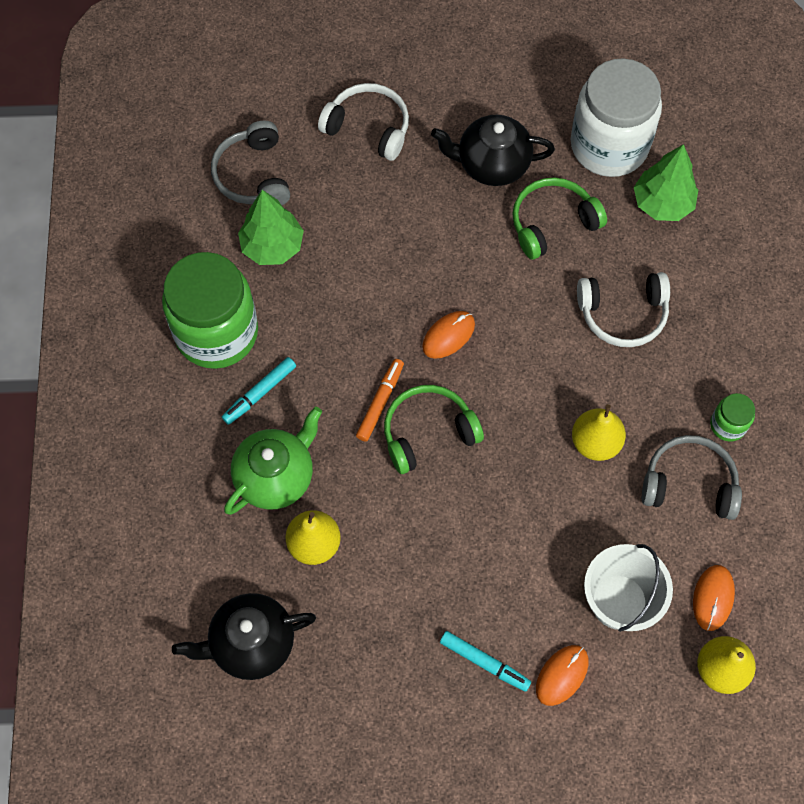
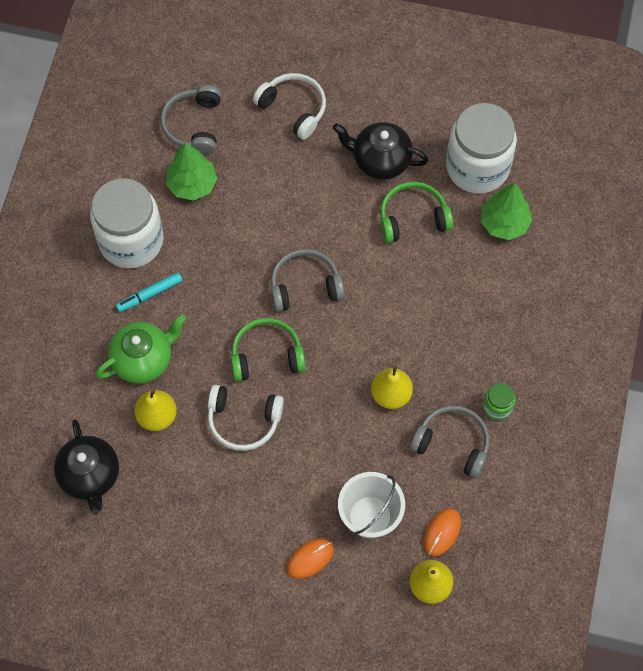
camera: 15 degrees right, 0 degrees up
green jar [162,252,258,369] -> white jar [90,178,164,268]
black teapot [172,593,316,680] -> black teapot turned 105 degrees counterclockwise [54,420,119,515]
orange marker [356,359,404,442] -> none
orange mouse [422,311,475,359] -> grey headphones [271,249,345,312]
turquoise marker [440,631,531,692] -> none
white headphones [577,272,670,347] -> white headphones moved to [208,385,284,451]

